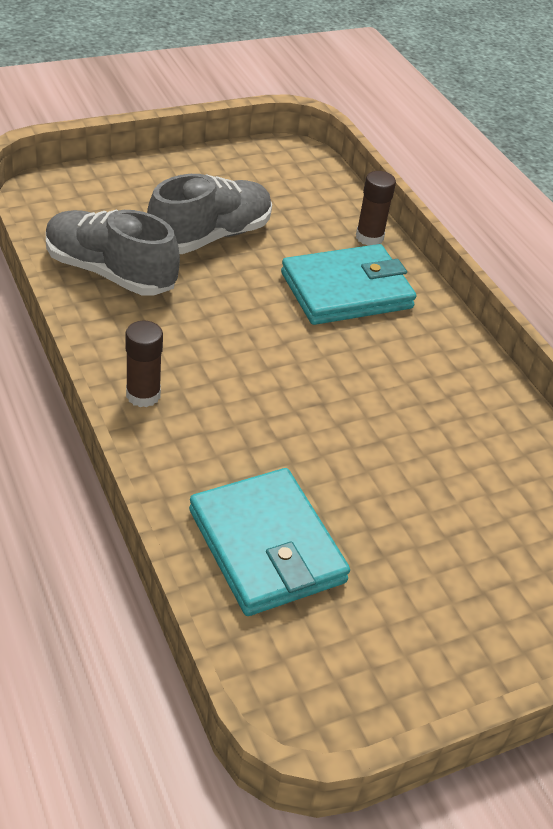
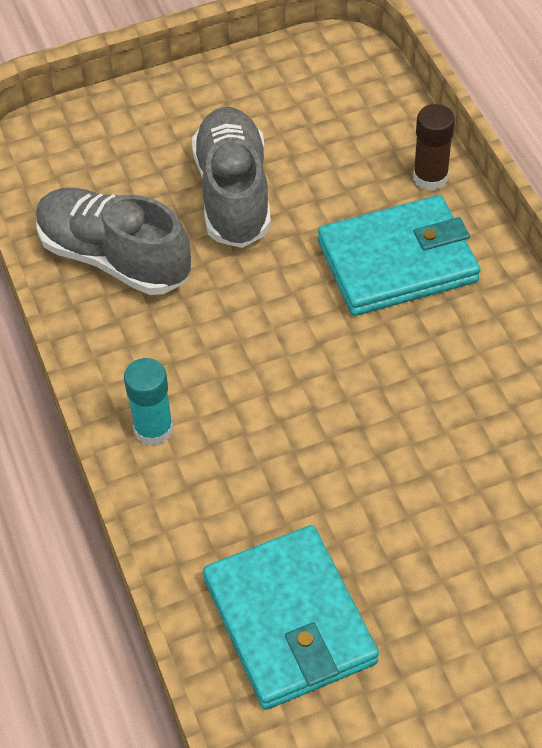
camera: 10 degrees right, 10 degrees up
brown glue stick [125,321,163,407] -> turquoise glue stick [124,358,173,446]
grey shoe [147,174,272,254] -> grey shoe turned 60 degrees counterclockwise [192,107,271,248]

